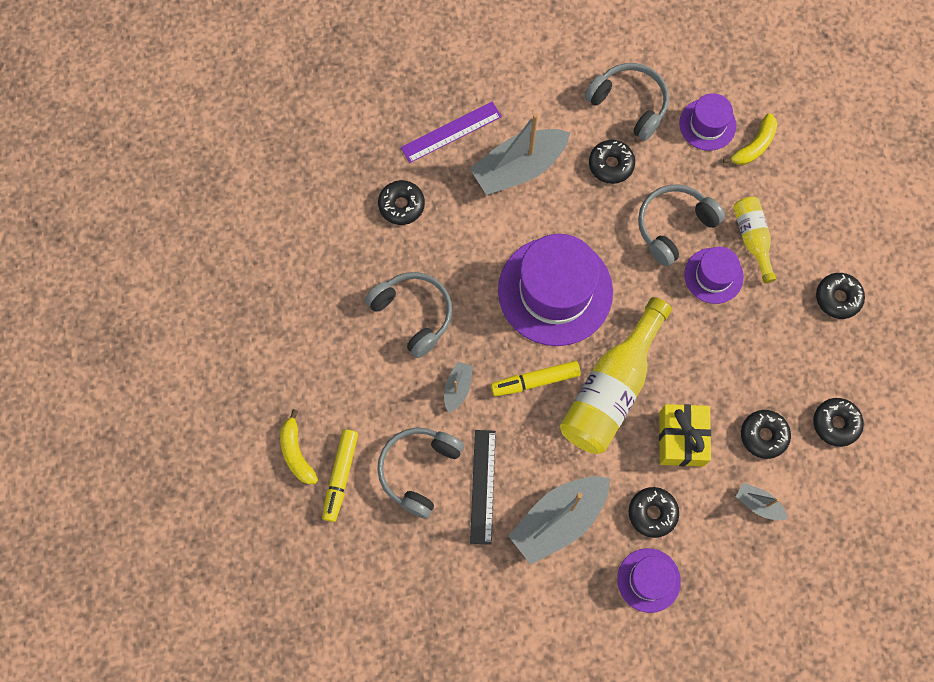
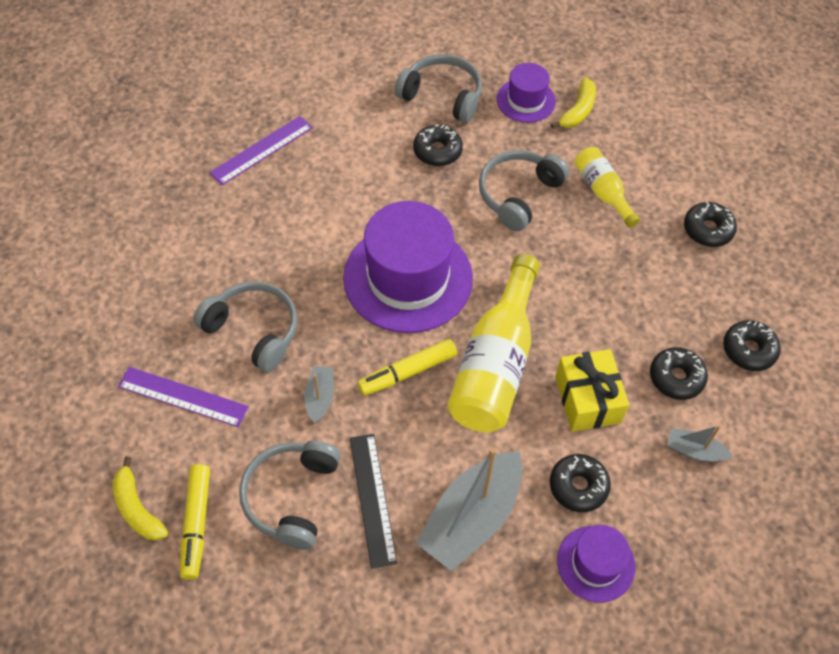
camera: 15 degrees left, 15 degrees down
black donut [378,180,425,225] -> none
grey boat [470,113,570,195] -> none
purple hat [684,247,744,304] -> none
none -> purple ruler [118,367,249,427]

